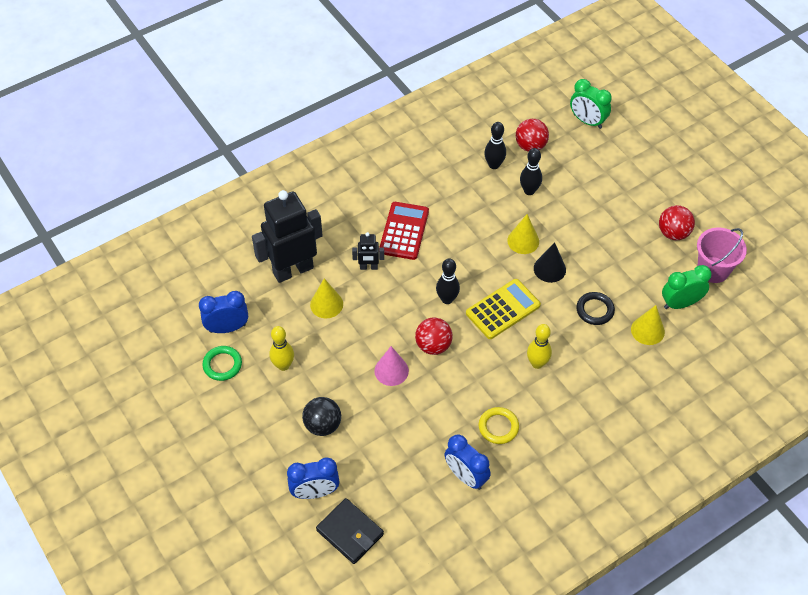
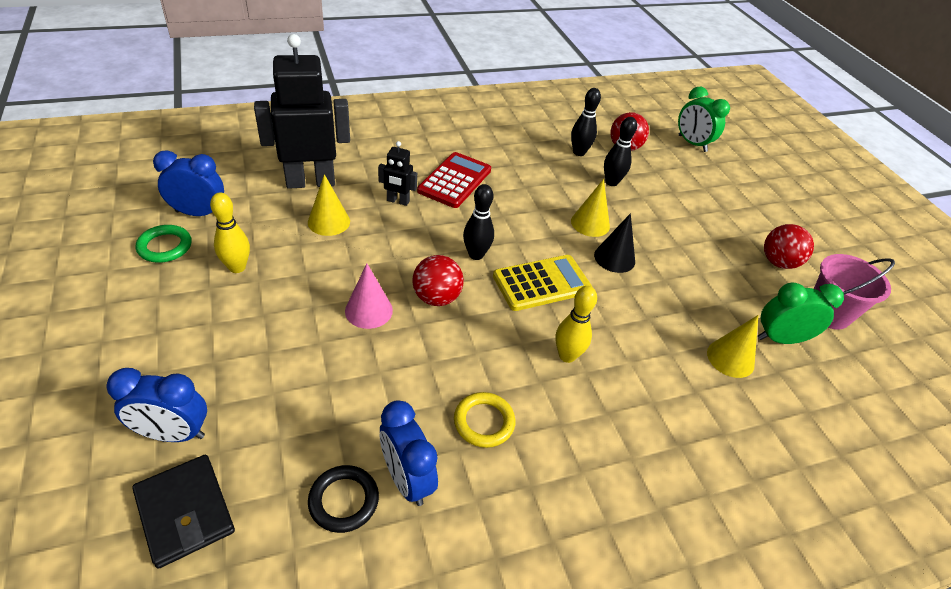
camera: 10 degrees right, 10 degrees down
black ball [302,397,341,436] -> none
black ring [576,292,615,325] -> black ring moved to [308,465,379,533]

